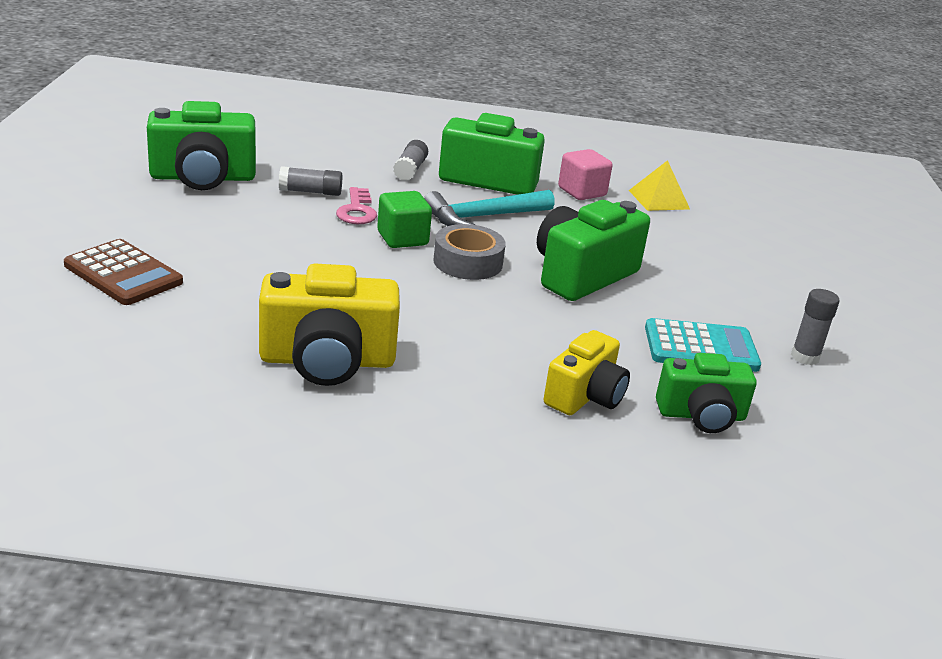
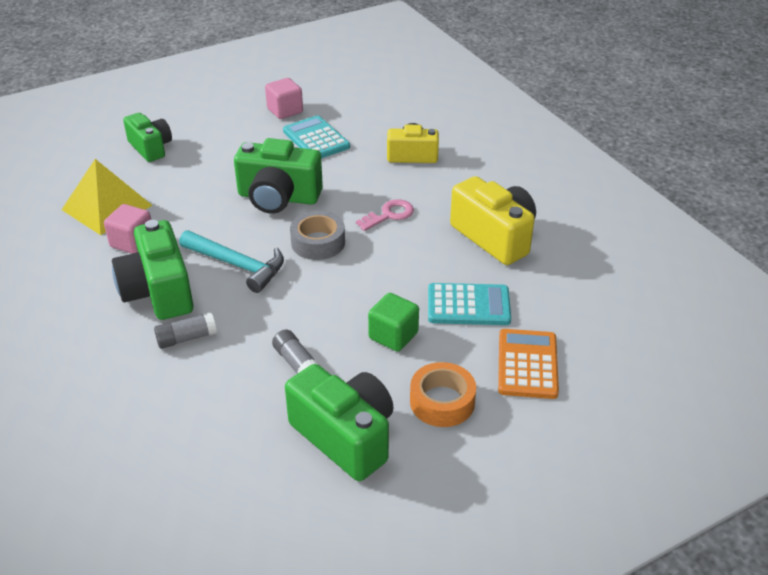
camera: 120 degrees left, 10 degrees up
brown calculator [64,239,183,305] -> orange calculator [498,329,559,399]
pink key [336,187,377,224] -> pink key moved to [356,199,414,231]
green cube [377,191,432,248] -> green cube moved to [368,293,419,352]
yellow pyramid [629,160,690,211] -> yellow pyramid [62,159,153,235], size x1.58
green camera [656,353,757,433] -> green camera moved to [123,113,172,162]
grey glue stick [791,289,840,365] -> pink cube [265,78,303,119]
none -> orange tape [410,362,476,427]
none -> turquoise calculator [428,283,511,325]

